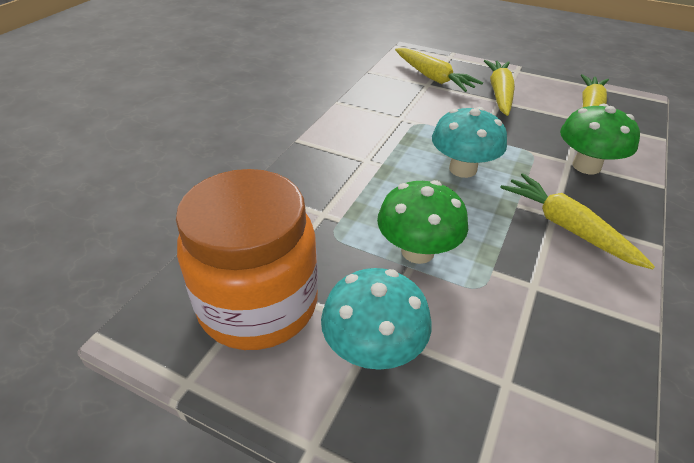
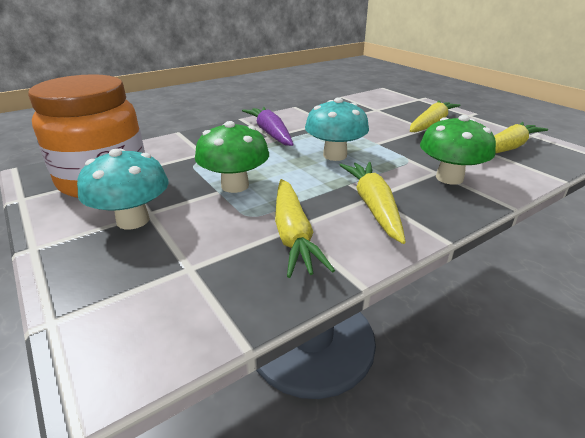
camera: 30 degrees right, 10 degrees down
yellow carrot [395,48,483,92] -> yellow carrot moved to [275,179,335,278]
none -> purple carrot [242,107,294,146]

